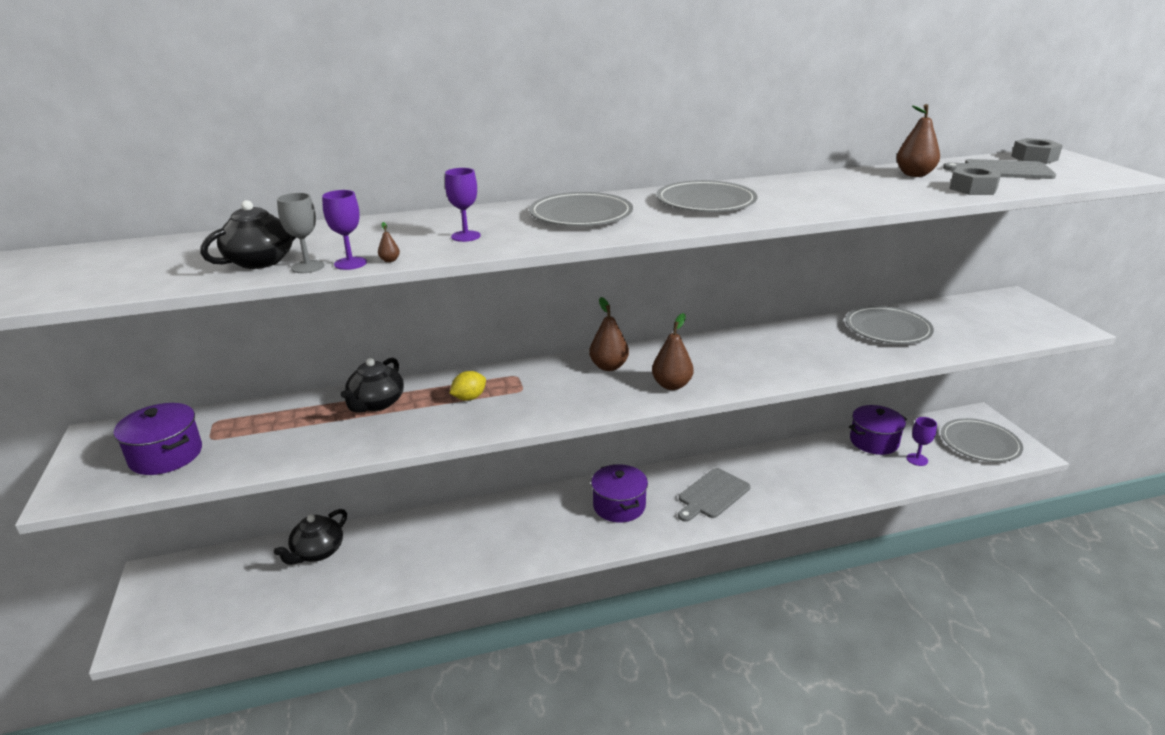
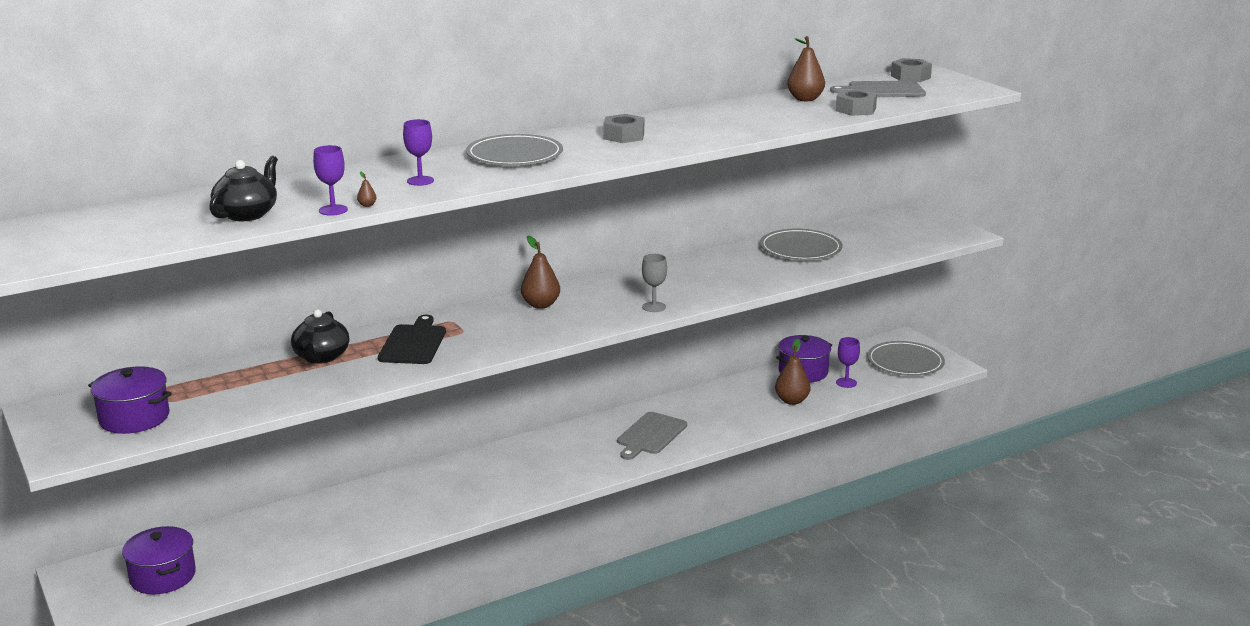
camera: 15 degrees left, 5 degrees down
black teapot [274,509,347,565] -> none
grey goblet [277,193,324,273] -> grey goblet moved to [642,254,667,312]
yellow lemon [450,371,486,401] -> black cutting board [378,315,446,364]
purple pot [591,464,648,523] -> purple pot moved to [122,526,196,594]
brown pear [652,313,694,390] -> brown pear moved to [775,338,811,405]
grey plate [656,180,757,212] -> grey nut [603,114,644,143]

